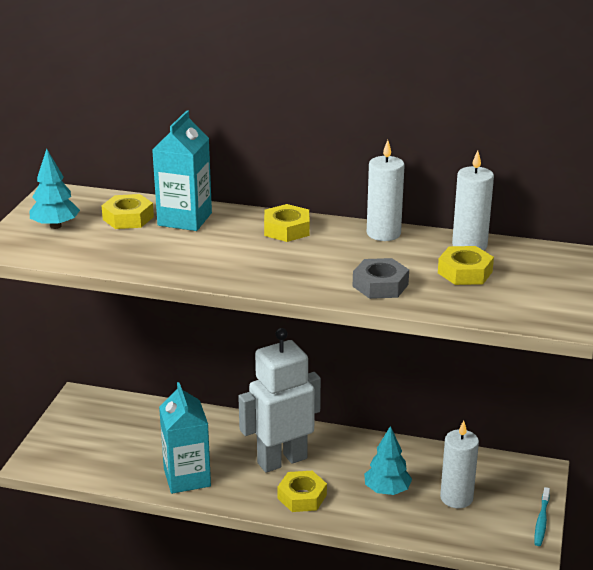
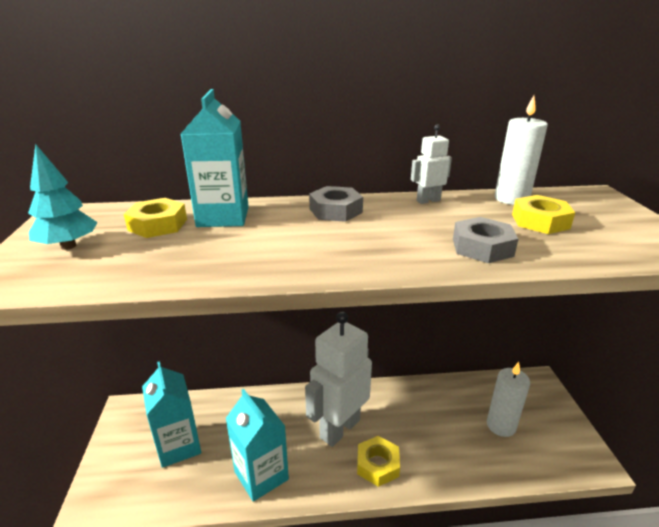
camera: 20 degrees left, 0 degrees up
yellow nut [264,204,310,242] -> grey nut [309,186,363,222]
turquoise tree [364,426,412,495] -> none
white candle [367,140,405,241] -> white robot [411,124,452,204]
turquoise toothbrush [535,487,550,546] -> none
none -> turquoise carton [142,361,201,468]

